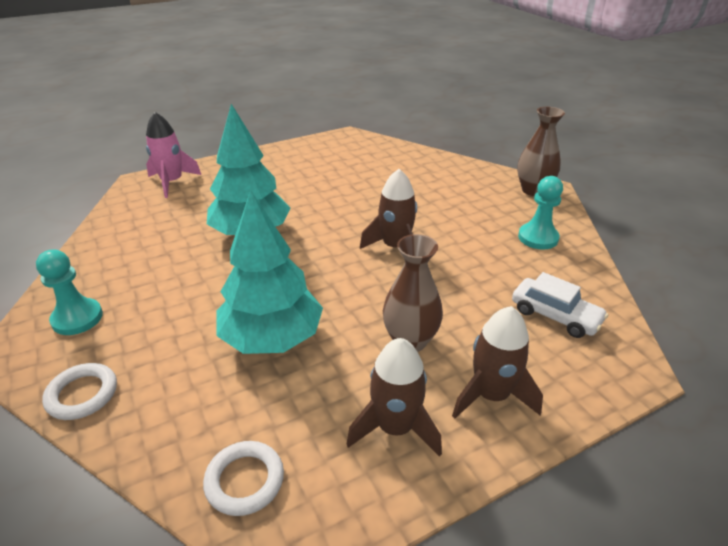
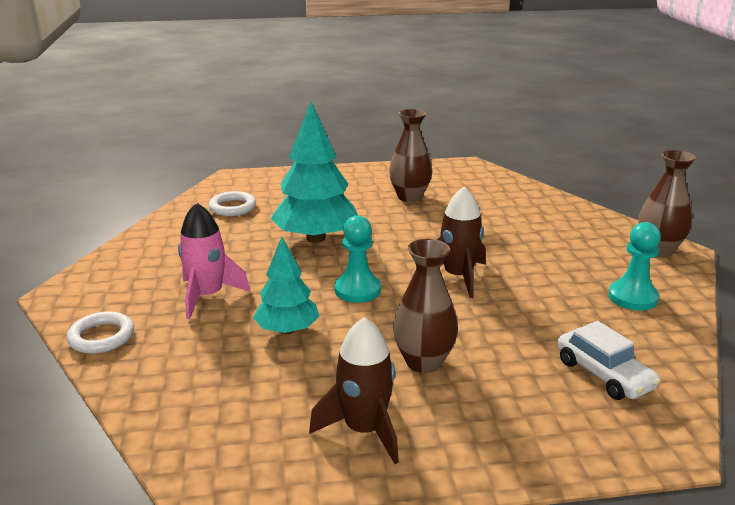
camera: 20 degrees right, 10 degrees down
turquoise pawn [36,249,103,335] -> turquoise pawn moved to [334,216,381,303]
pink rocket [146,112,201,198] -> pink rocket moved to [178,202,250,319]
white ring [203,441,284,516] -> white ring moved to [209,191,256,216]
turquoise tree [217,190,323,354] -> turquoise tree [253,237,320,334], size x0.61
brown rocket [452,306,543,419] -> none
none -> brown vase [389,109,433,202]

